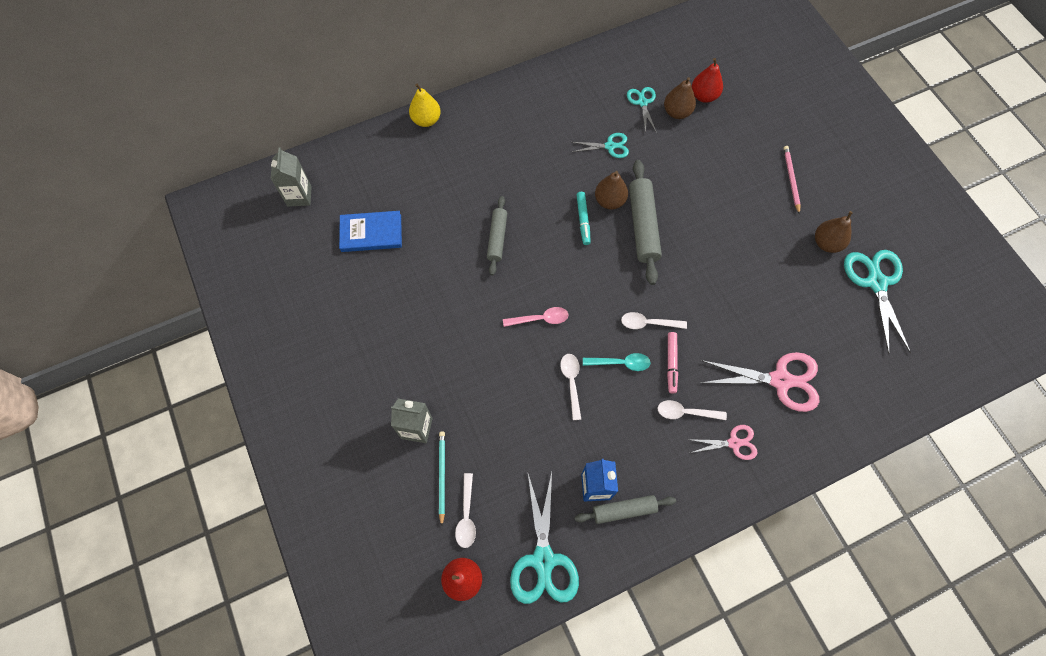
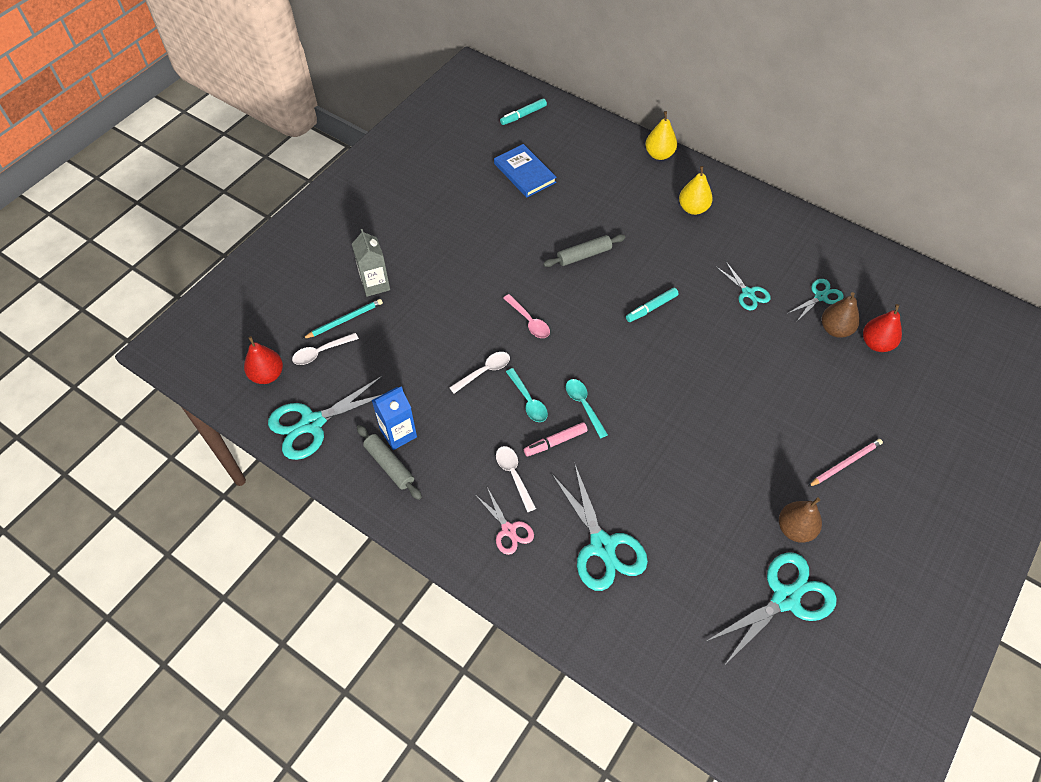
camera: 60 degrees right, 10 degrees down
grey carton [271,147,312,207] -> turquoise marker [500,98,547,125]
brown pear [595,171,628,209] -> none
white spoon [621,312,687,329] -> turquoise spoon [566,379,608,438]
grey rolling pin [629,160,662,285] -> none
pink scissors [700,352,819,412] -> turquoise scissors [551,463,648,591]
none -> yellow pear [679,166,713,215]

